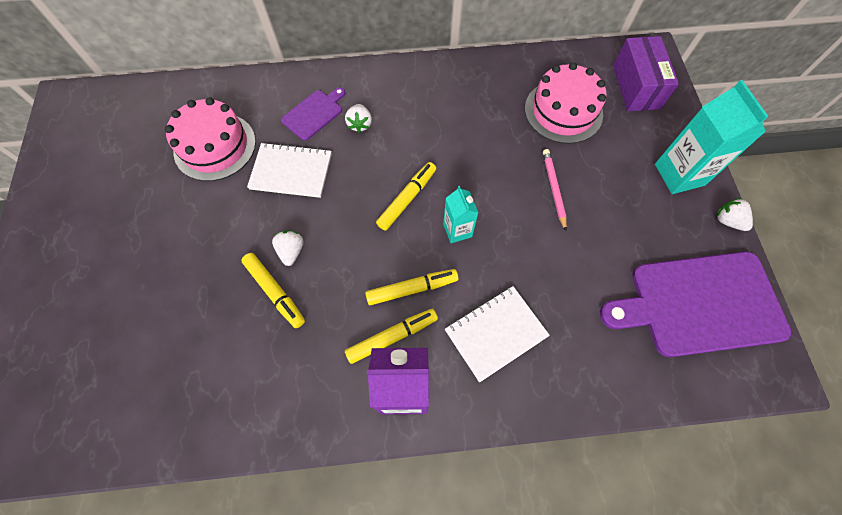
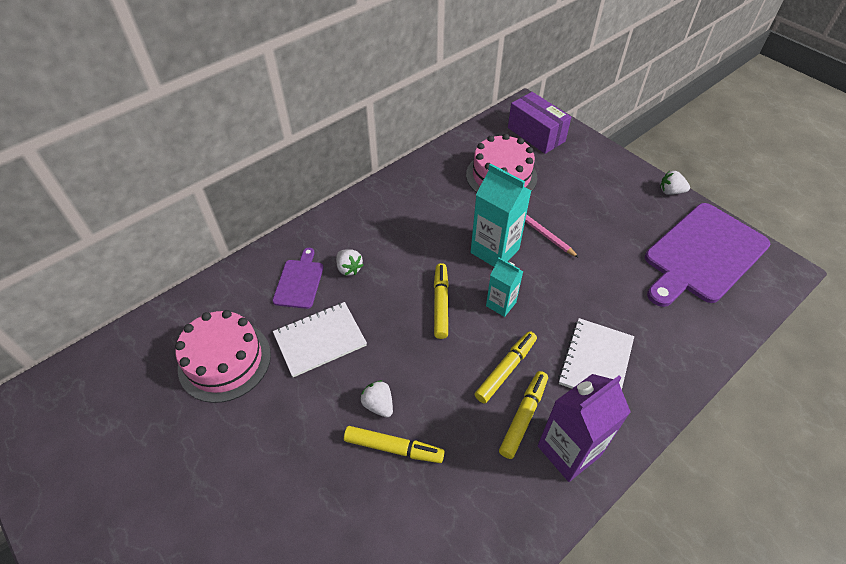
camera: 35 degrees left, 15 degrees down
turquoise carton [655,80,769,194] -> turquoise carton moved to [471,164,531,267]

